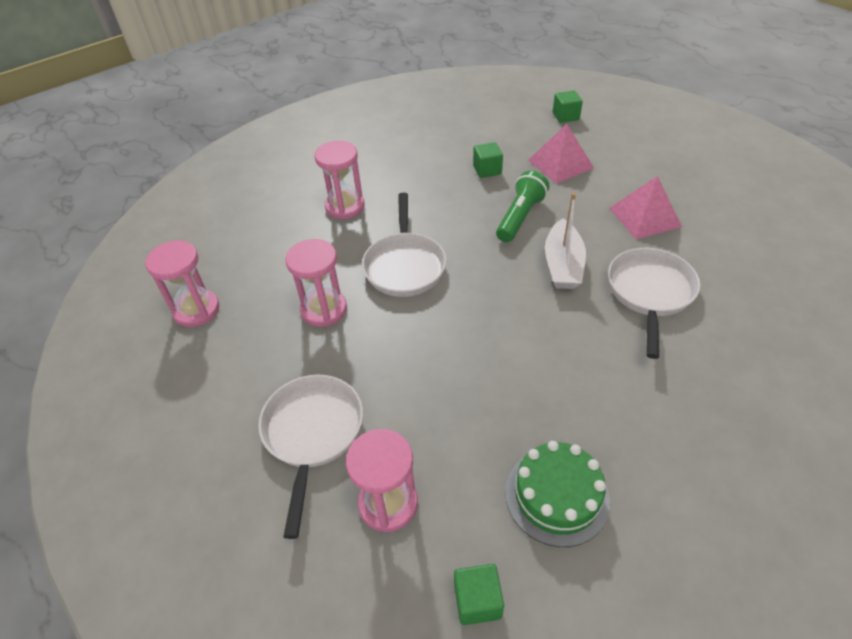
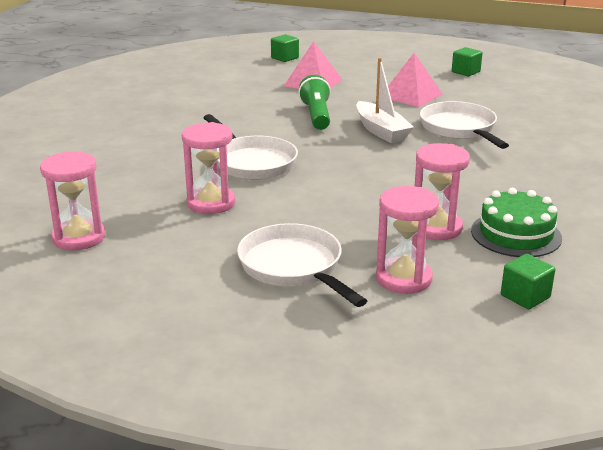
camera: 35 degrees left, 20 degrees down
pink hourglass [315,141,365,219] -> pink hourglass moved to [415,143,470,240]
green cube [473,142,503,178] -> green cube moved to [452,47,482,76]

